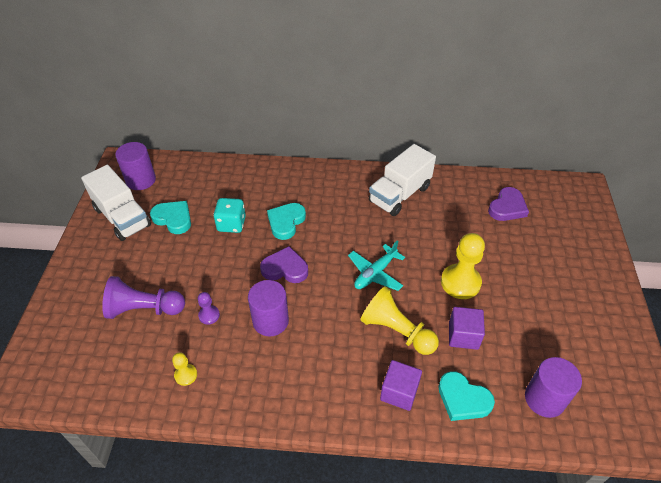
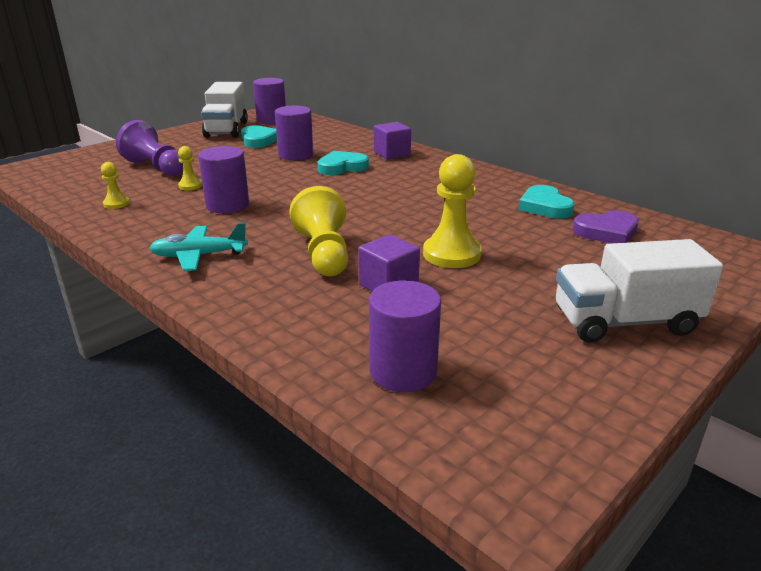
camera: 40 degrees right, 20 degrees down
purple pawn [198,292,220,325] -> yellow pawn [178,146,202,190]
turquoise dice [213,198,246,233] -> purple cylinder [275,106,314,160]
purple heart [260,246,308,283] -> none
turquoise plane [348,240,405,291] -> turquoise plane moved to [149,223,248,271]
white truck [369,144,436,216] -> white truck moved to [556,239,723,343]
purple cube [380,360,422,411] -> purple cube moved to [374,122,411,160]
turquoise heart [438,371,495,421] -> turquoise heart moved to [518,185,575,219]

